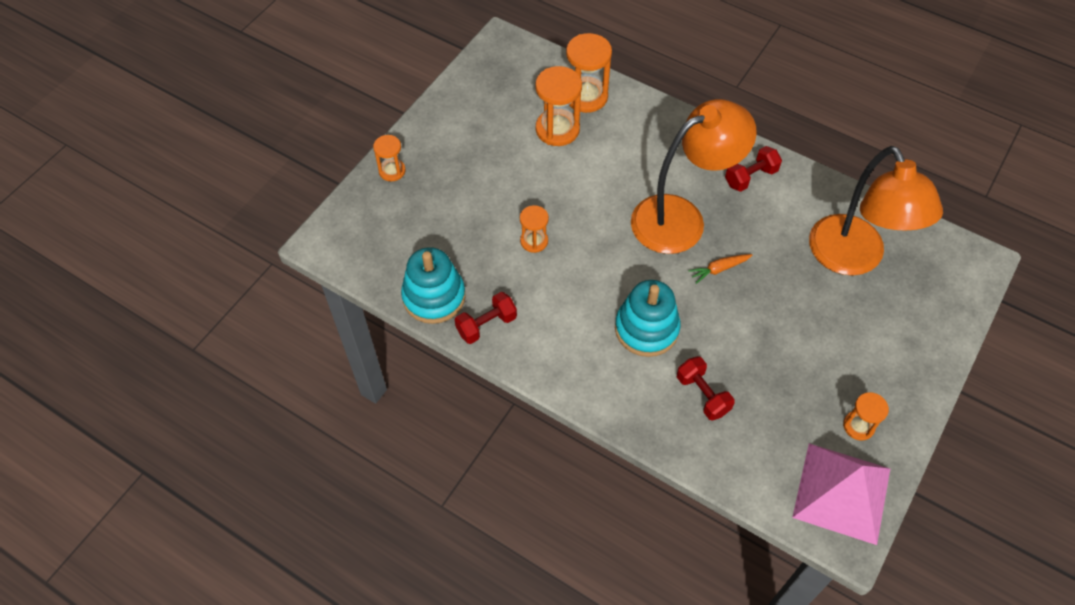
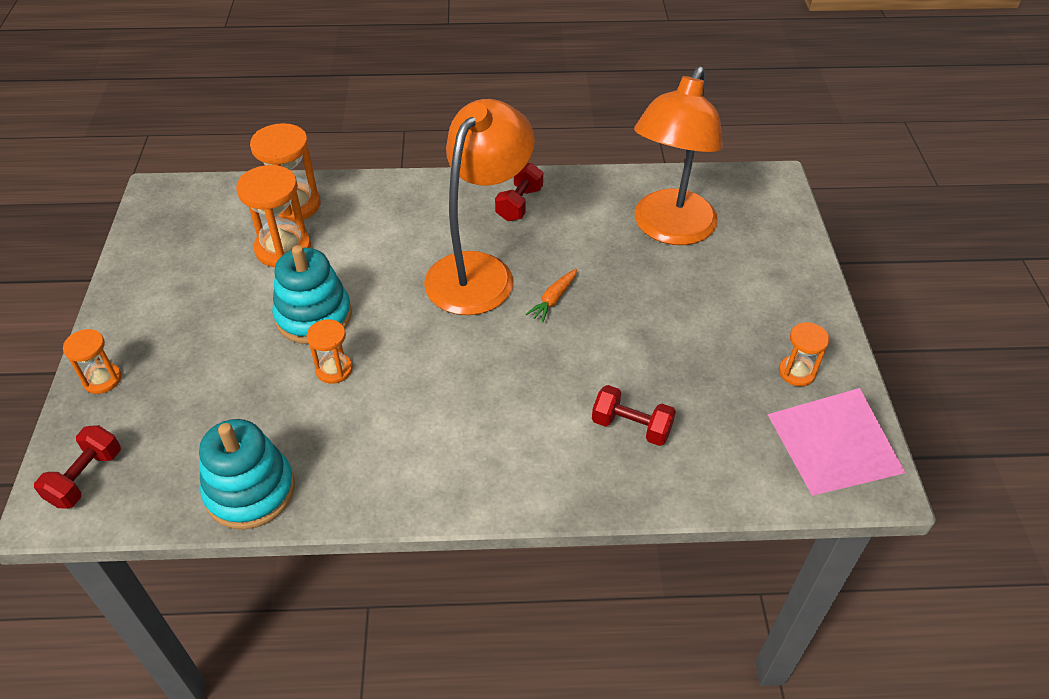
camera: 35 degrees left, 10 degrees down
red dumbbell [455,292,517,344] -> red dumbbell moved to [34,425,121,509]
turquoise stacking toy [615,280,681,357] -> turquoise stacking toy moved to [272,245,352,344]
orange lamp [809,146,943,276] -> orange lamp turned 75 degrees clockwise [634,66,723,245]

